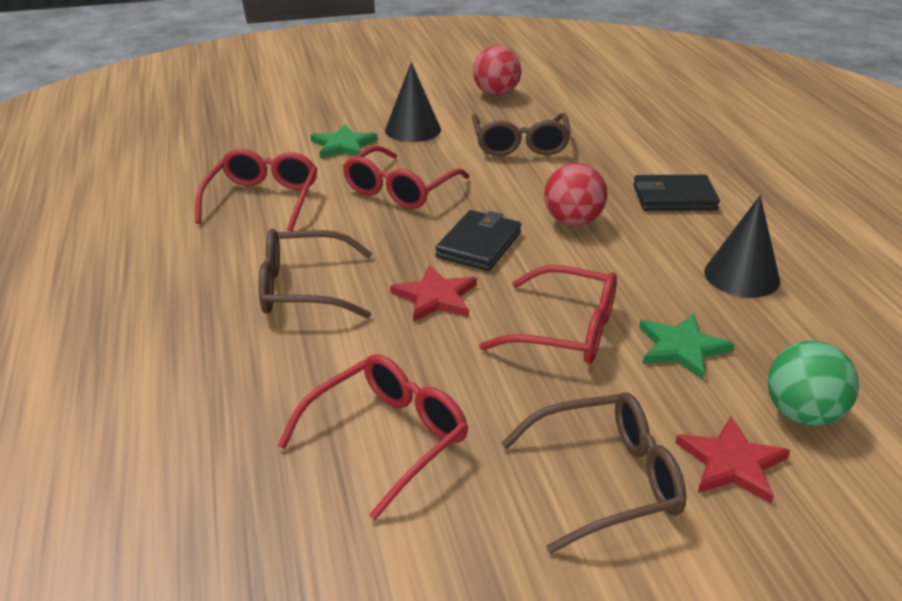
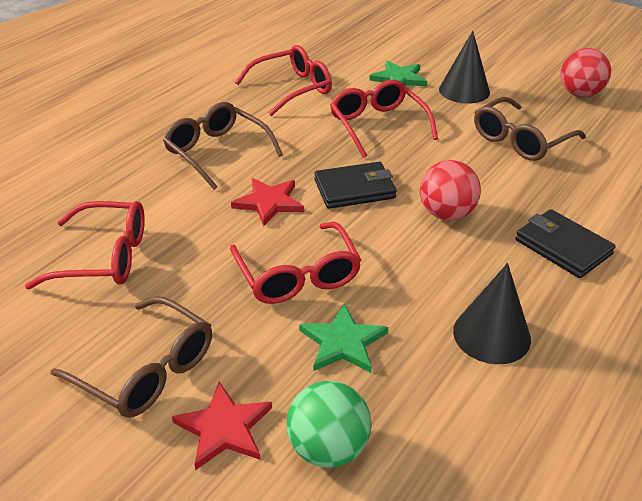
camera: 50 degrees right, 5 degrees up
red glasses [343,146,469,209] -> red glasses turned 75 degrees clockwise [330,79,438,158]

